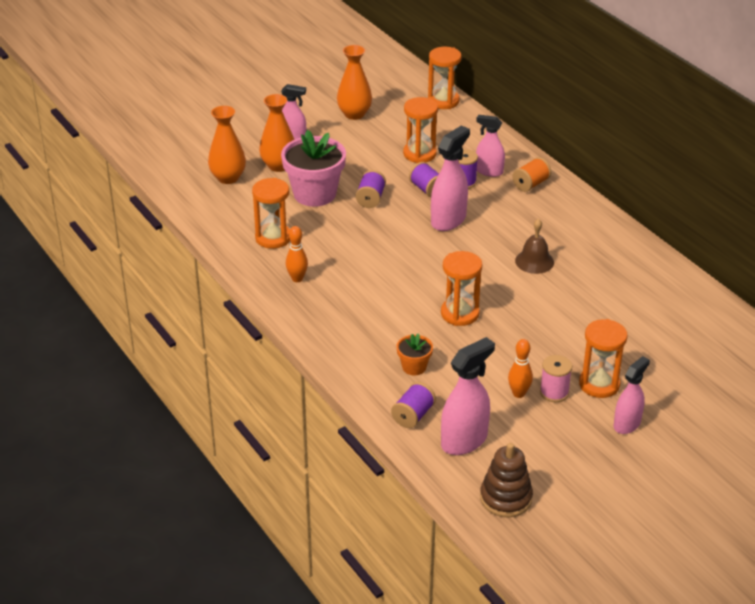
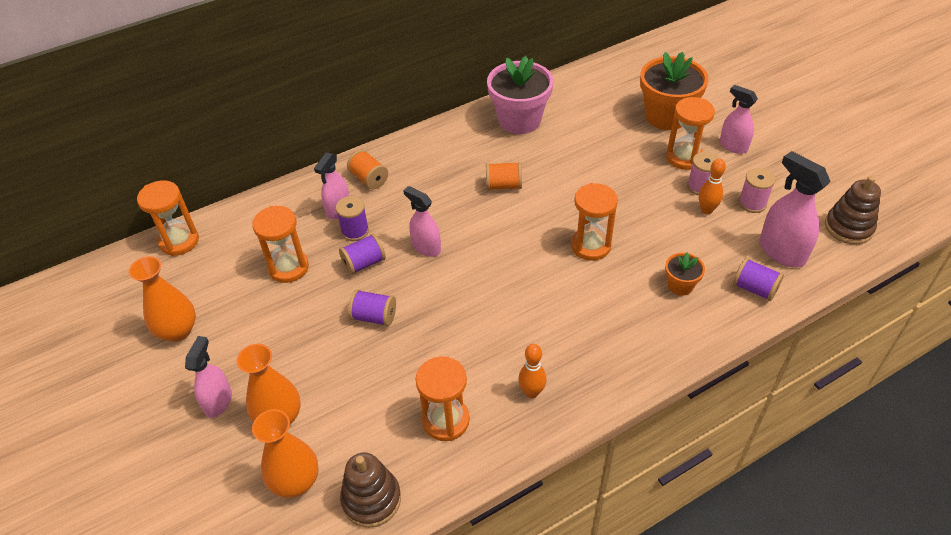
camera: 85 degrees left, 10 degrees up
pink flower pot [281,130,346,207] -> pink flower pot moved to [487,56,554,134]
pink spray bottle [431,126,470,231] -> pink spray bottle [403,186,441,257], size x0.66
brown bell [515,219,554,274] -> orange spool [486,162,522,190]
none -> brown stacking toy [340,452,401,528]
none -> orange flower pot [640,52,708,130]
none -> pink spool [739,168,775,213]

